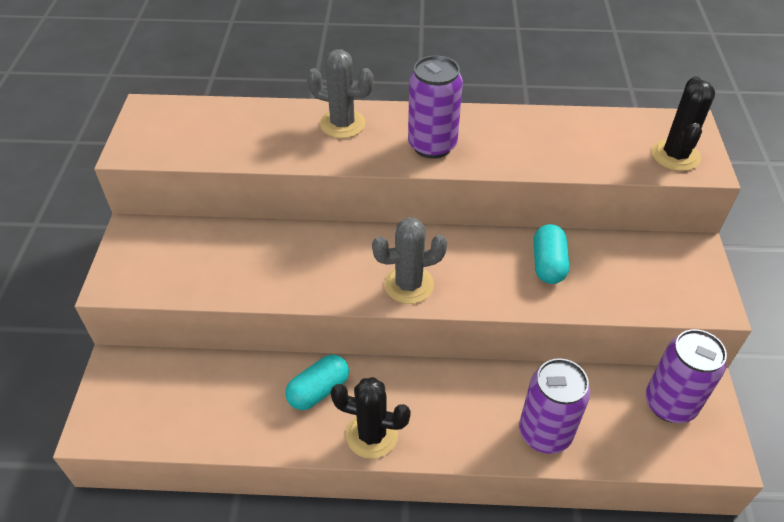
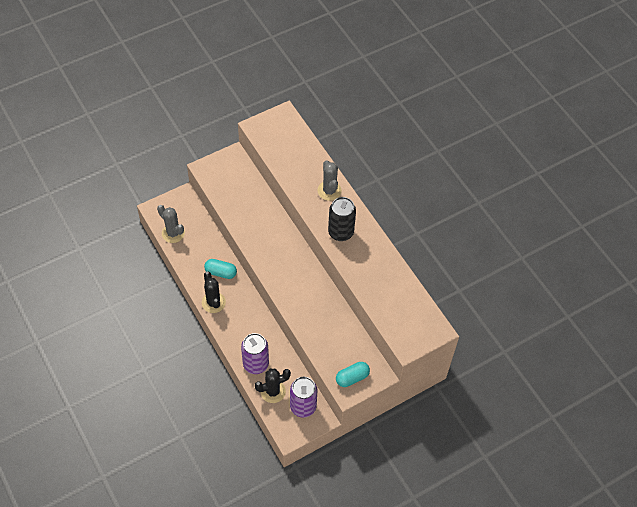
camera: 55 degrees right, 10 degrees up
grey cactus [372,217,447,304] -> grey cactus moved to [157,205,185,243]
purple can [408,55,463,159] -> black can [328,197,356,241]
turquoise capsule [534,224,569,284] -> turquoise capsule moved to [336,362,370,387]
black cactus [651,76,715,171] -> black cactus moved to [255,368,291,403]

